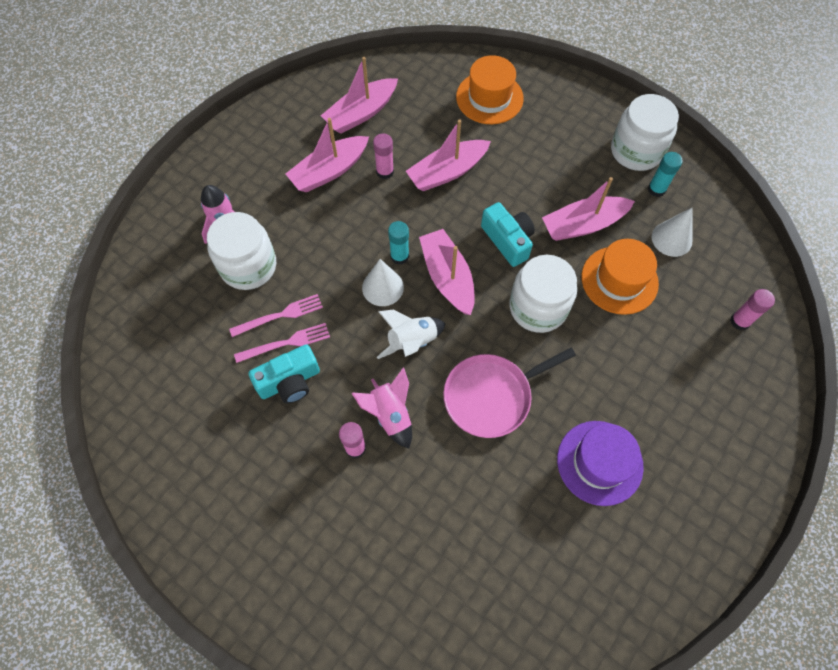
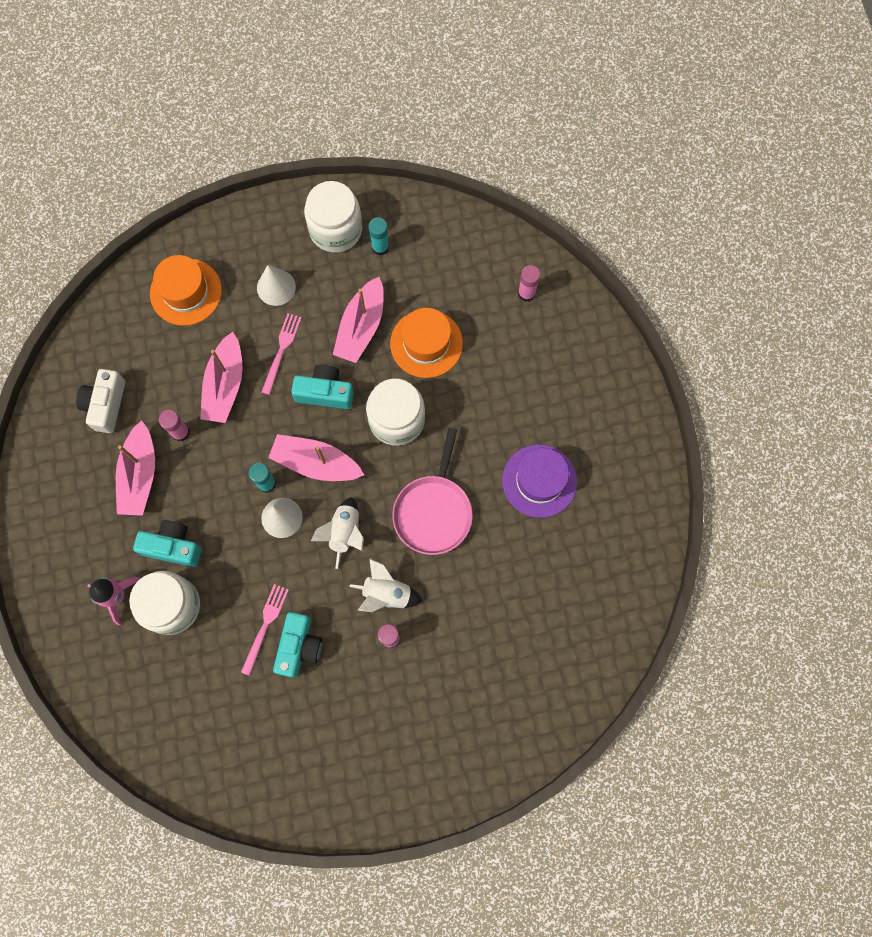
camera: 50 degrees left, 10 degrees up
pink fork [229,294,323,337] -> pink fork moved to [262,313,302,395]
pink boat [321,57,398,134] -> white camera [76,369,125,433]
pink rocket [352,367,412,449] -> white rocket [349,558,423,612]
white cone [652,207,693,257] -> white cone moved to [257,265,296,306]
none -> turquoise camera [133,520,202,567]

